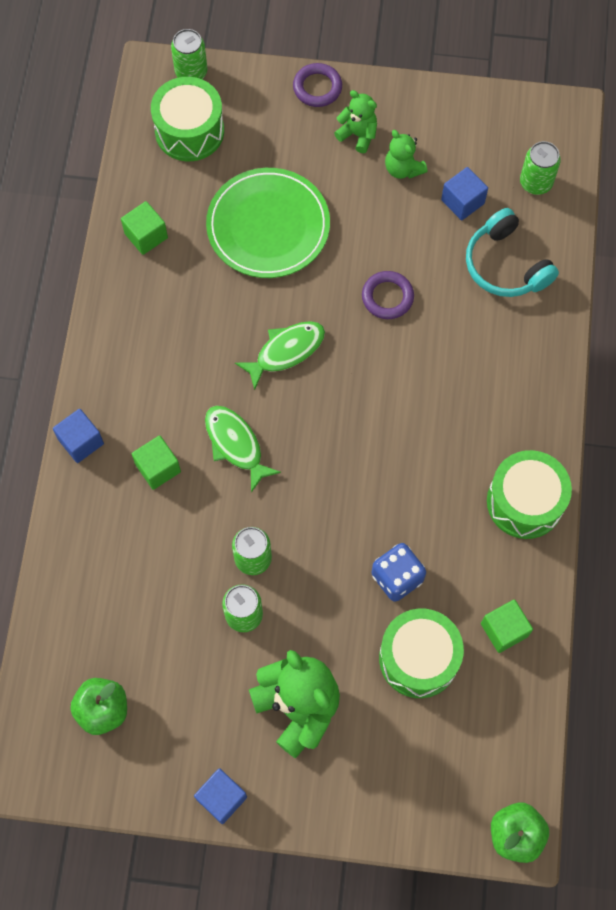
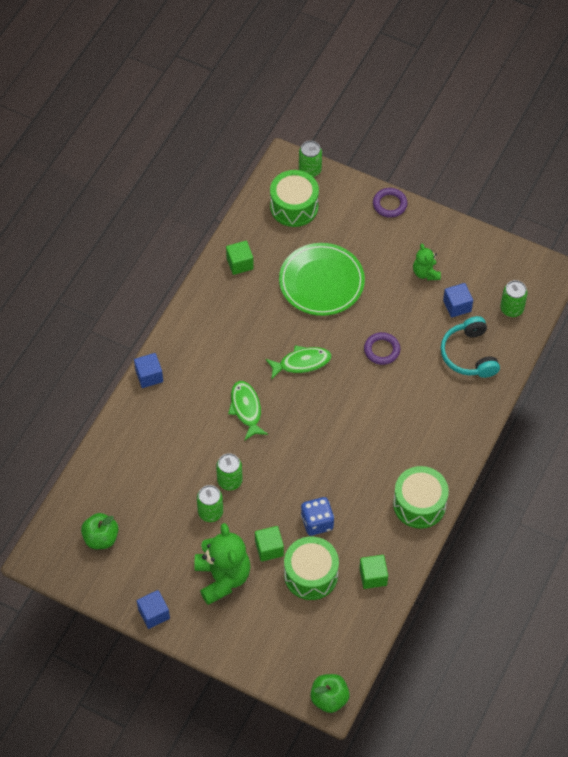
camera: 20 degrees right, 10 degrees down
green cube [132,435,181,490] -> green cube moved to [255,526,284,562]
green teddy bear [334,90,377,153] -> none

